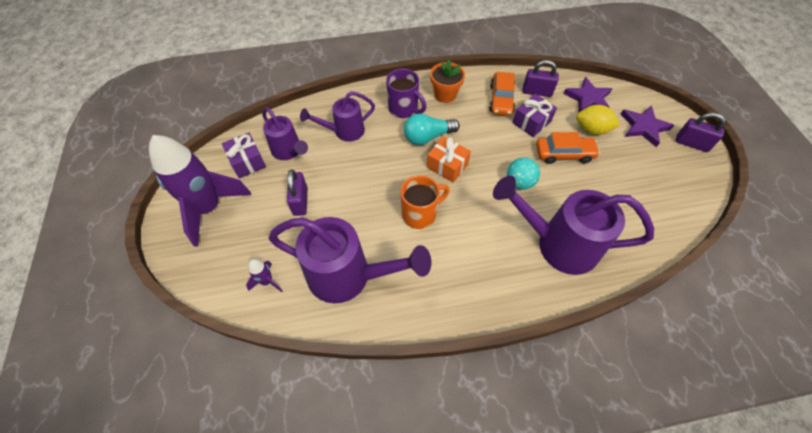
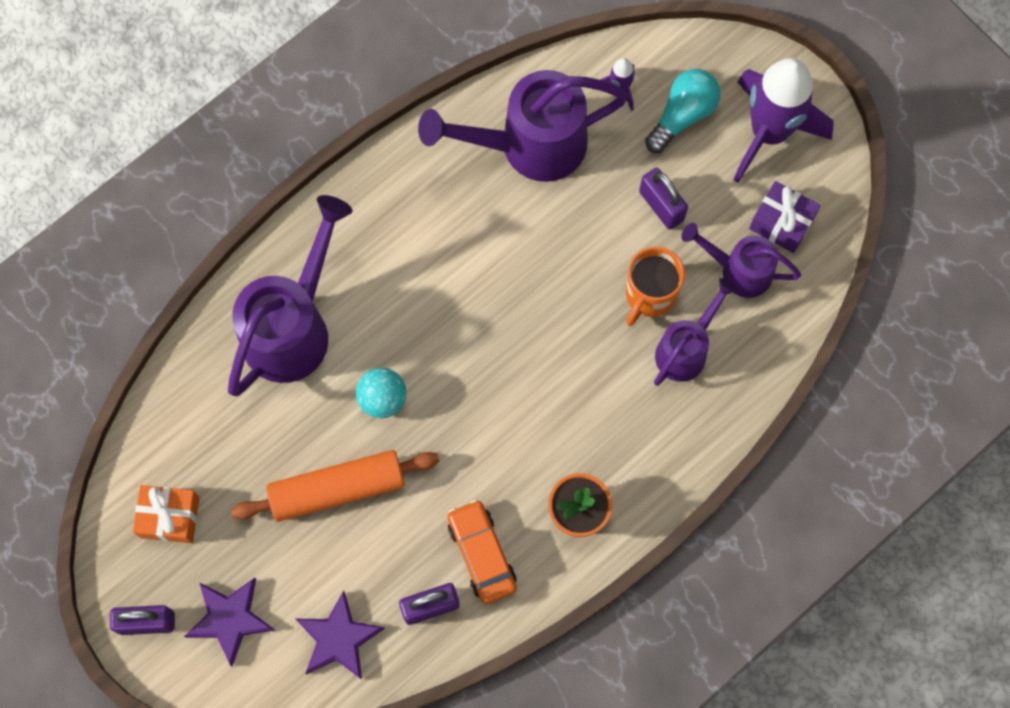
camera: 150 degrees right, 15 degrees up
purple mug [386,69,426,118] -> none
orange mug [400,175,450,229] -> orange mug moved to [626,247,685,326]
turquoise light bulb [404,113,460,145] -> turquoise light bulb moved to [645,69,721,153]
orange gift [427,136,471,183] -> orange gift moved to [133,485,200,543]
purple watering can [493,176,654,275] -> purple watering can turned 45 degrees counterclockwise [228,195,352,396]
purple gift [512,94,557,137] -> none
orange car [536,132,600,164] -> orange rolling pin [231,450,439,522]
yellow lemon [576,105,620,135] -> none

